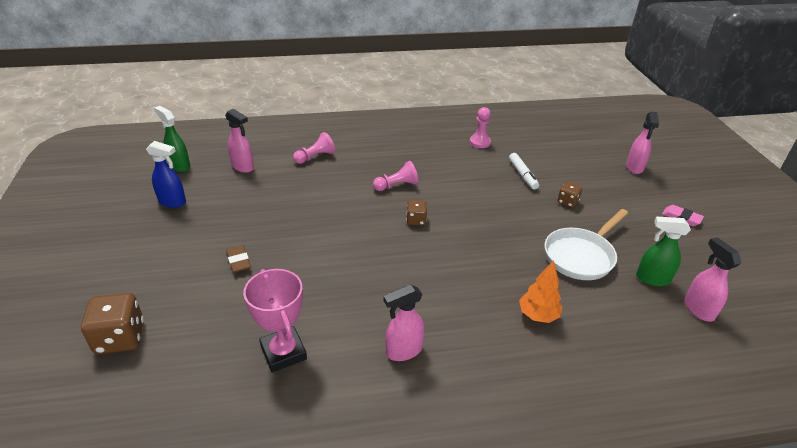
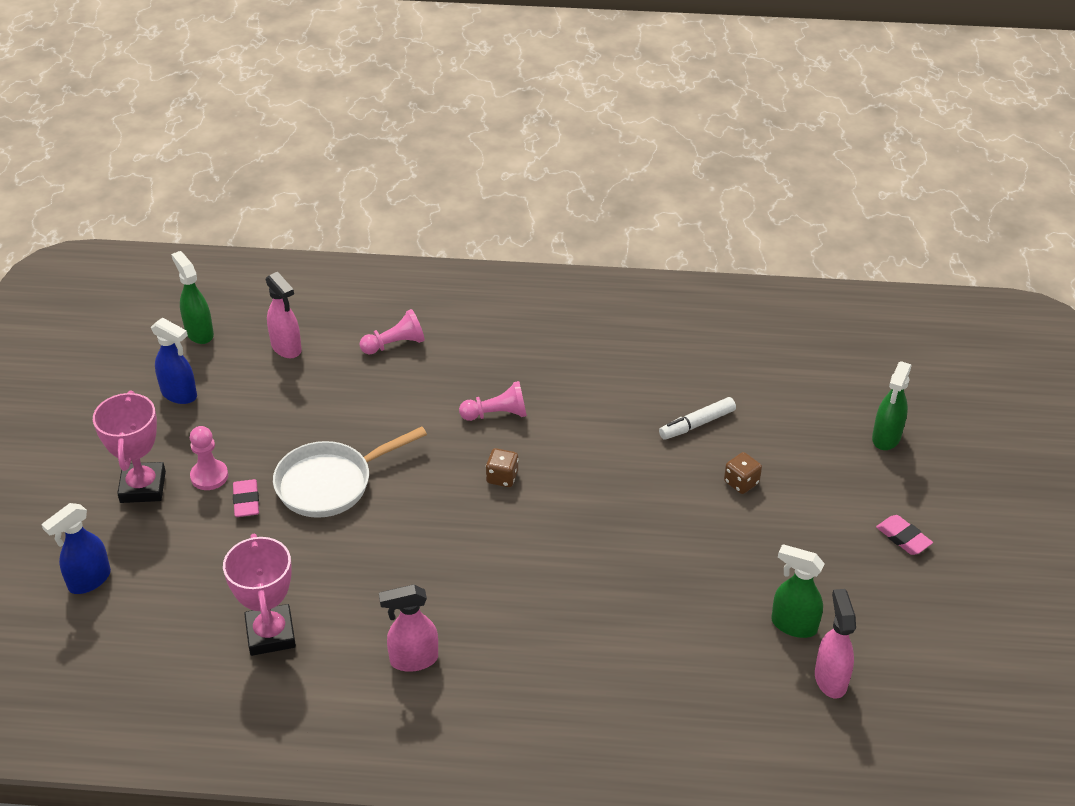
camera: 15 degrees right, 5 degrees up
brown dice [81,293,144,354] -> blue spray bottle [41,503,111,594]
brown eraser [226,245,251,273] -> pink eraser [233,479,259,517]
pink pawn [470,107,491,148] -> pink pawn moved to [190,426,228,490]
white marker [509,153,539,190] -> white marker turned 60 degrees clockwise [659,397,736,440]
orange tree [519,260,562,323] -> none
white pan [545,209,628,280] -> white pan moved to [273,427,427,518]
pink spray bottle [626,112,659,174] -> green spray bottle [872,361,912,450]
none -> pink trophy [93,391,166,503]

